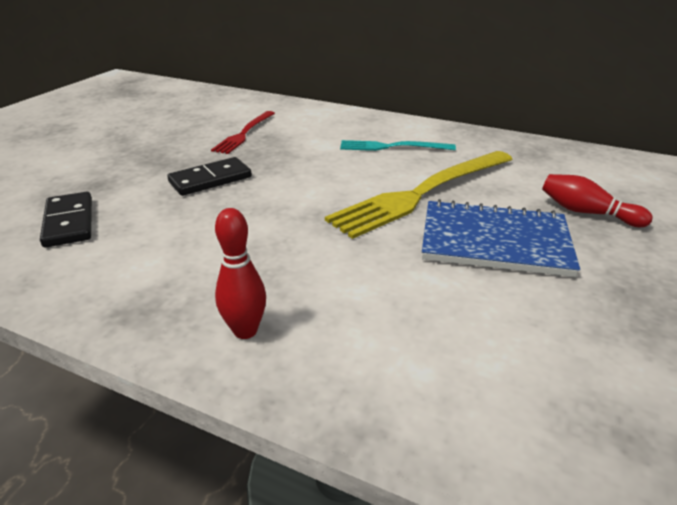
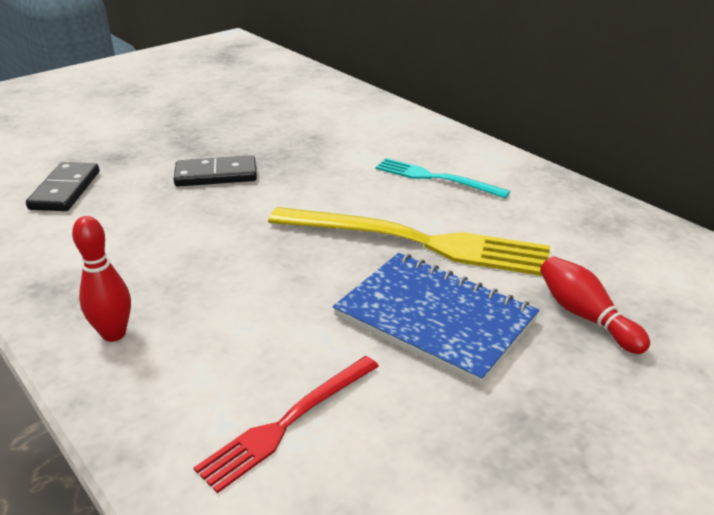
camera: 25 degrees right, 0 degrees up
red fork [211,111,275,154] -> red fork moved to [194,356,379,493]
yellow fork [325,151,513,239] -> yellow fork turned 150 degrees counterclockwise [268,207,550,276]

